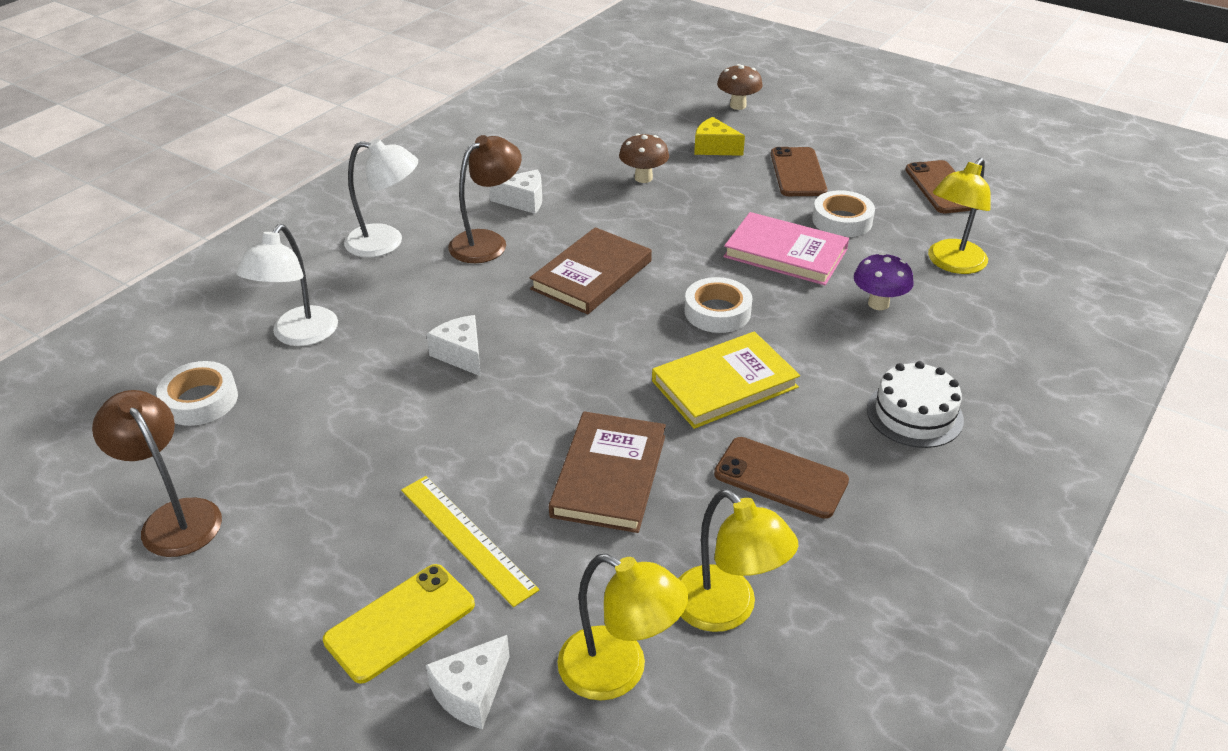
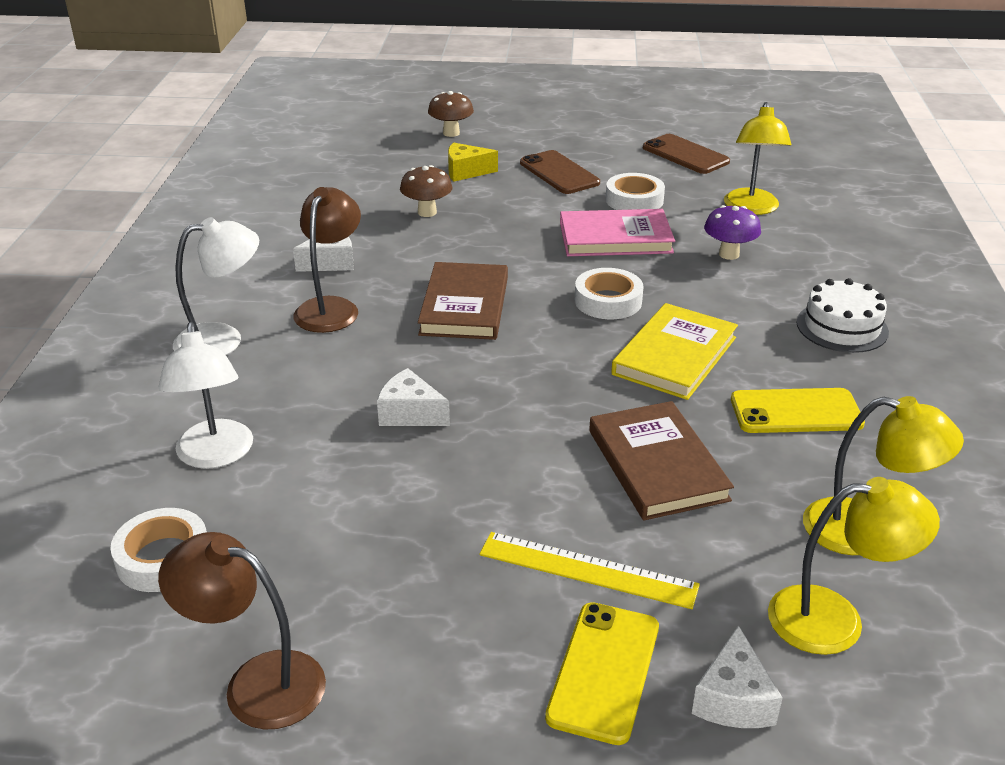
camera: 30 degrees left, 5 degrees down
brown phone [714,437,849,519] -> yellow phone [731,388,865,433]

